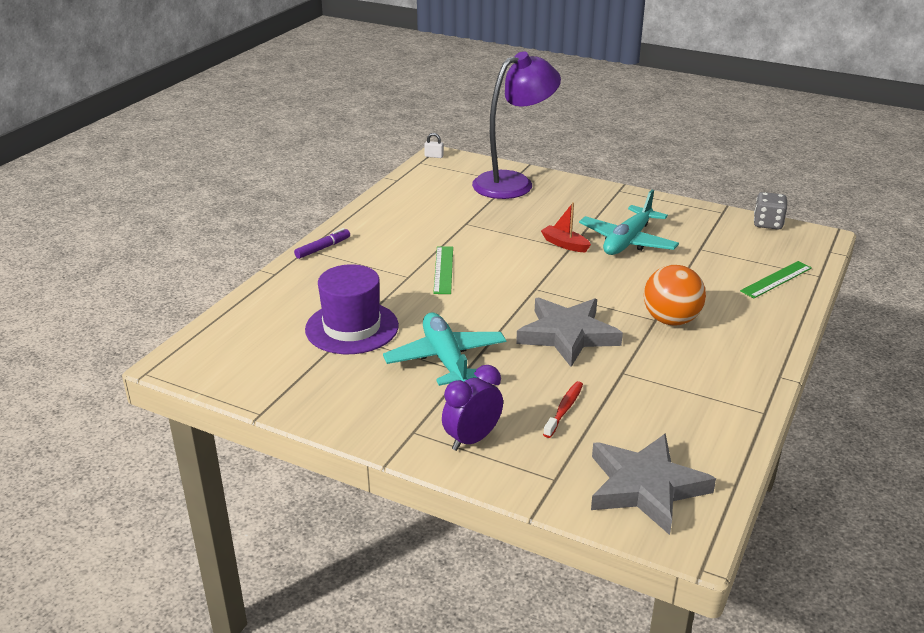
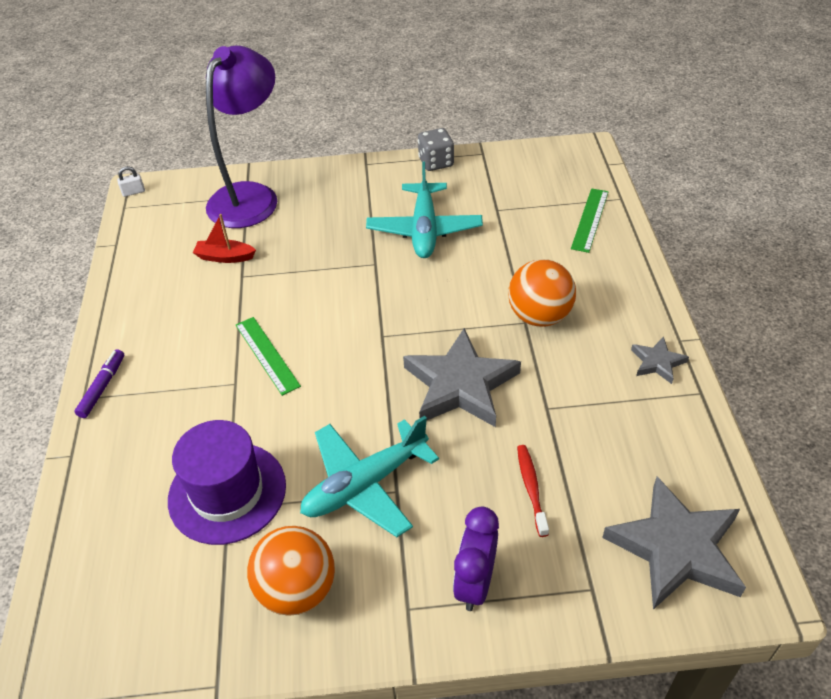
camera: 30 degrees left, 15 degrees up
turquoise plane [383,313,506,386] -> turquoise plane turned 75 degrees counterclockwise [300,416,439,537]
red boat [541,202,591,252] -> red boat moved to [193,214,256,263]
grey dice [754,192,787,230] -> grey dice moved to [418,128,454,171]
none -> orange ball [247,526,335,616]
none -> grey star [631,336,689,384]

